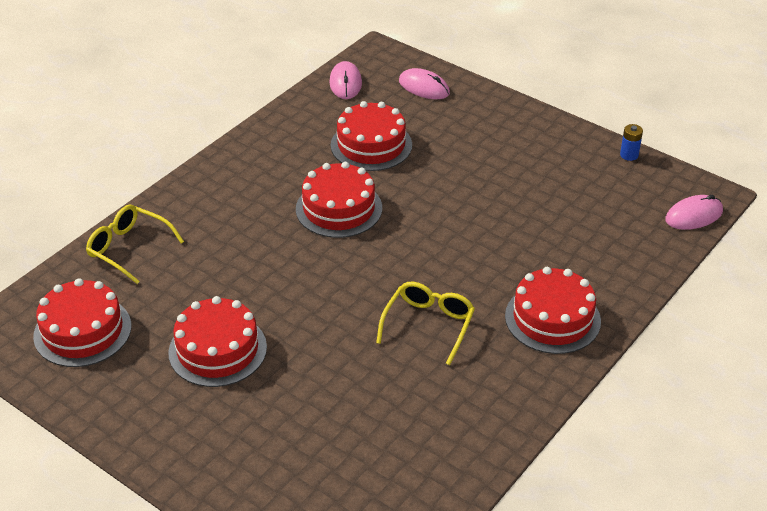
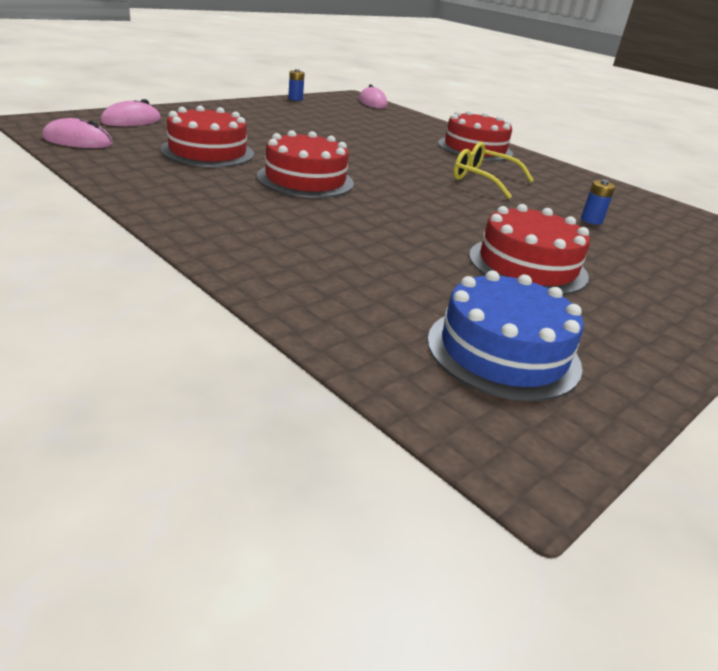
camera: 85 degrees left, 10 degrees down
red cake [33,278,131,367] -> blue cake [427,270,584,401]
yellow glasses [86,205,184,284] -> none
none -> blue battery [581,180,615,225]

